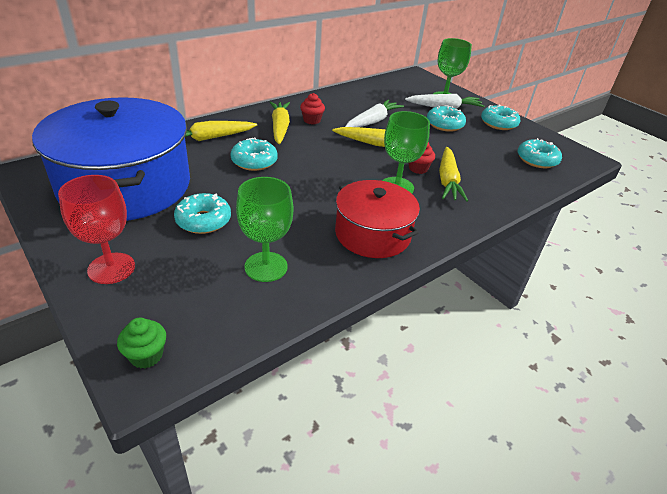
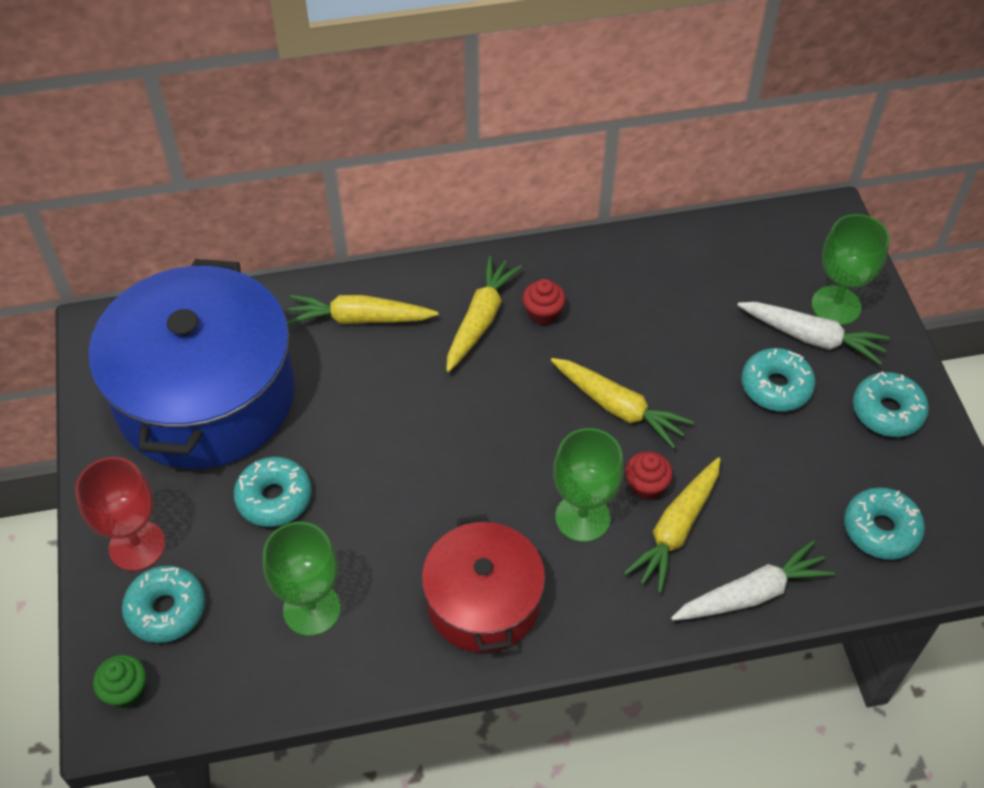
camera: 30 degrees right, 15 degrees up
turquoise donut [231,137,278,171] -> turquoise donut moved to [122,566,205,643]
white carrot [345,99,404,127] -> white carrot moved to [671,540,835,621]

